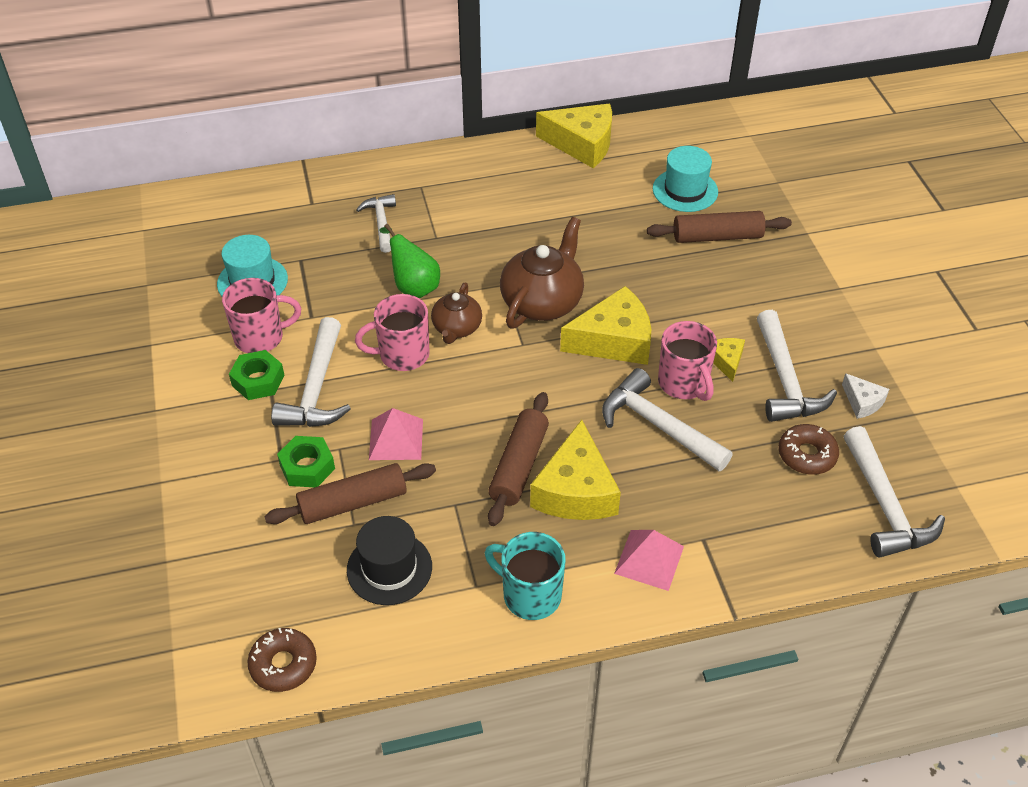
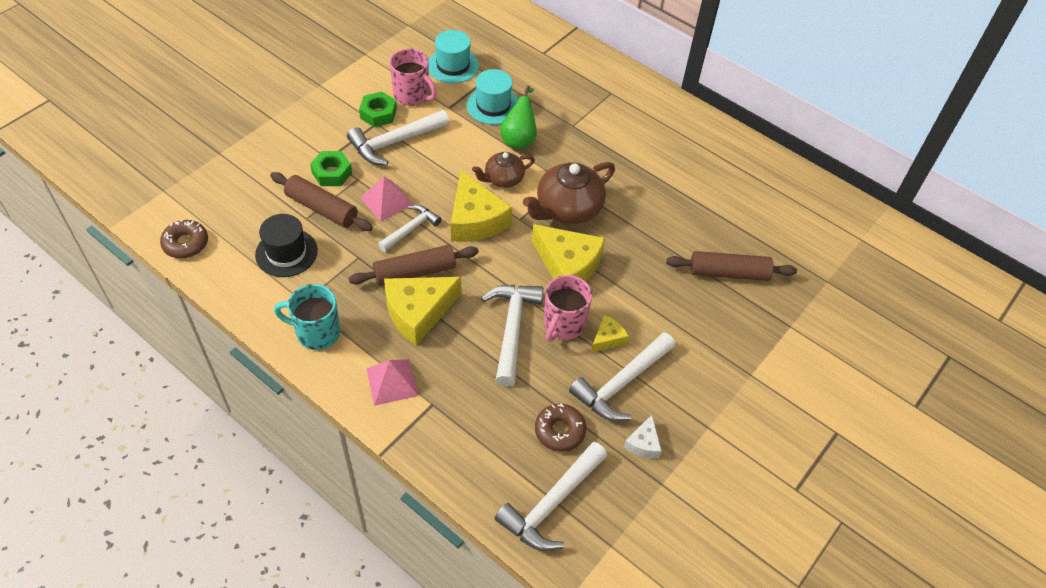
camera: 50 degrees right, 5 degrees up
pink mug [355,294,430,371] -> none
white hammer [356,194,396,253] -> white hammer moved to [378,205,442,252]
turquoise mug [485,532,566,620] -> turquoise mug turned 75 degrees counterclockwise [274,284,340,350]
brown teapot [500,217,584,328] -> brown teapot turned 150 degrees clockwise [523,162,615,224]
yellow cheese [536,104,612,168] -> yellow cheese moved to [451,170,512,242]
brown rolling pin [647,211,792,243] -> brown rolling pin turned 45 degrees counterclockwise [666,251,797,281]
turquoise hat [653,146,718,212] -> turquoise hat moved to [467,69,518,125]

